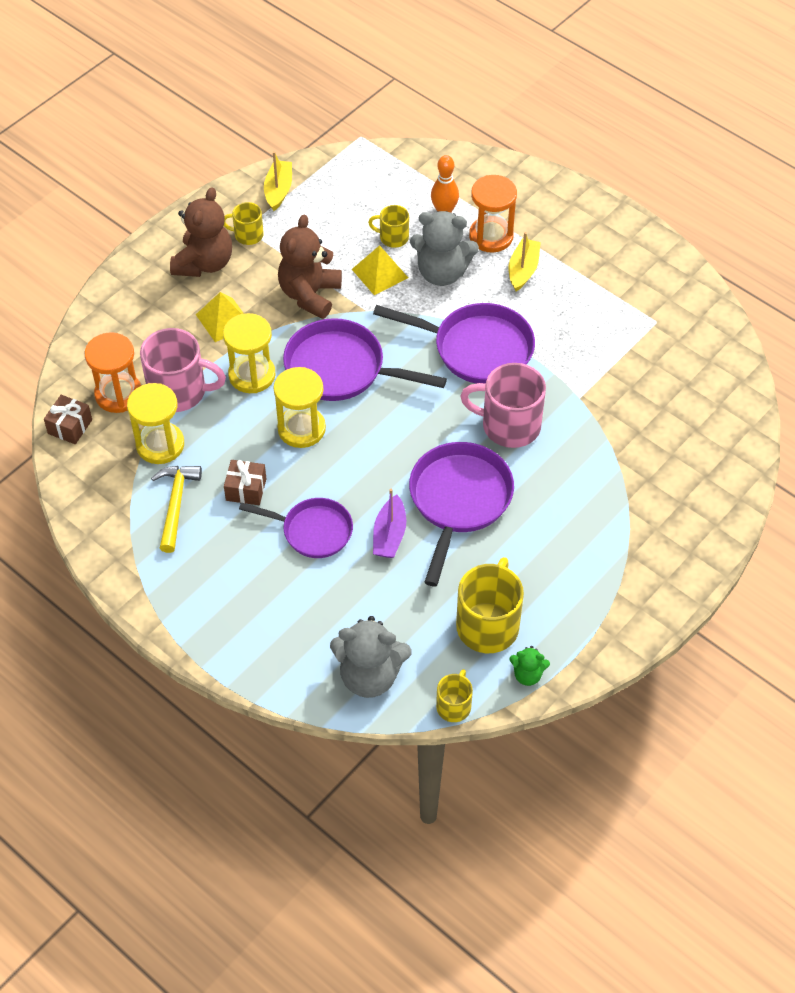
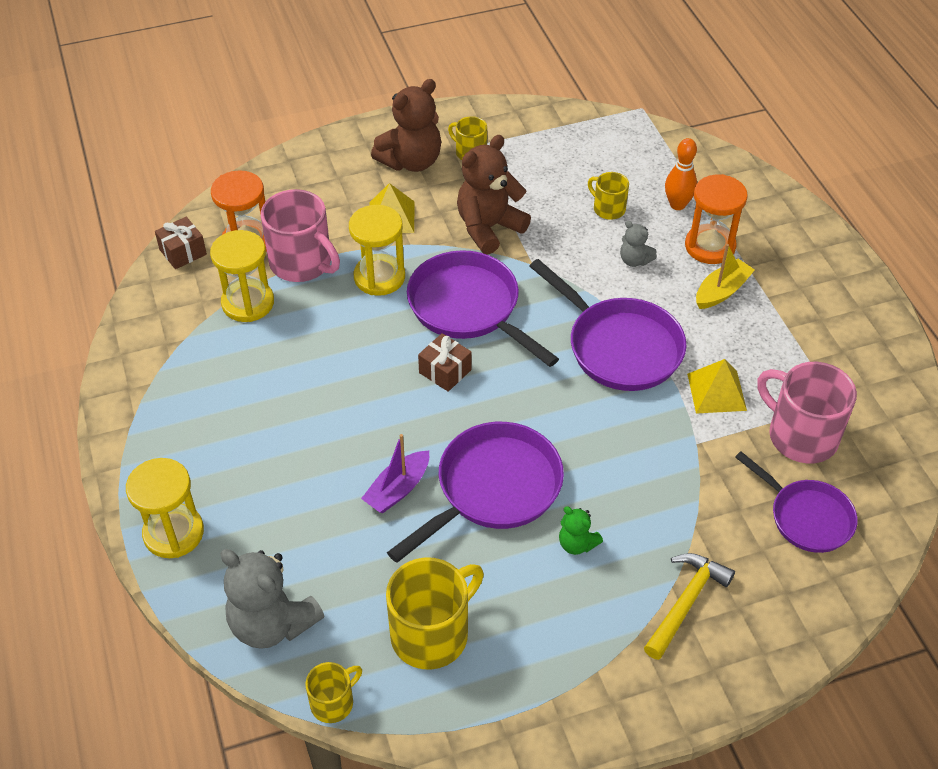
camera: 30 degrees right, 5 degrees down
yellow hammer [151,466,202,553] -> yellow hammer moved to [644,553,735,660]
brown gift [224,460,266,505] -> brown gift moved to [418,333,472,392]
purple pan [239,498,353,558] -> purple pan moved to [735,452,857,553]
yellow boat [264,151,292,211] -> none
yellow hourglass [273,367,326,448] -> yellow hourglass moved to [126,458,204,558]
yellow pyramid [352,245,408,295] -> yellow pyramid moved to [687,359,747,414]
grey teddy bear [410,211,479,286] -> grey teddy bear [620,221,657,267], size x0.50
pink mug [460,363,546,448] -> pink mug moved to [757,362,857,464]
green teddy bear [509,646,550,686] -> green teddy bear moved to [559,506,603,555]

